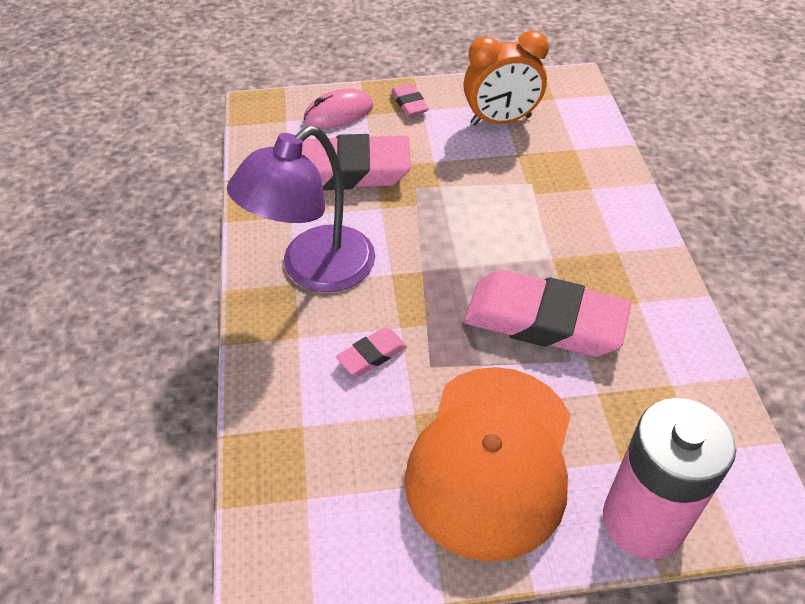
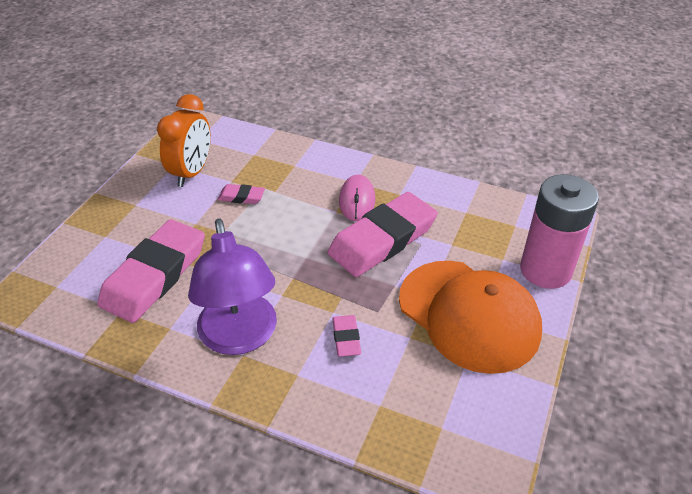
camera: 60 degrees left, 5 degrees down
pink mouse [303,88,374,128] -> pink mouse moved to [339,174,375,221]
pink eraser [391,83,429,116] -> pink eraser moved to [218,184,265,204]

